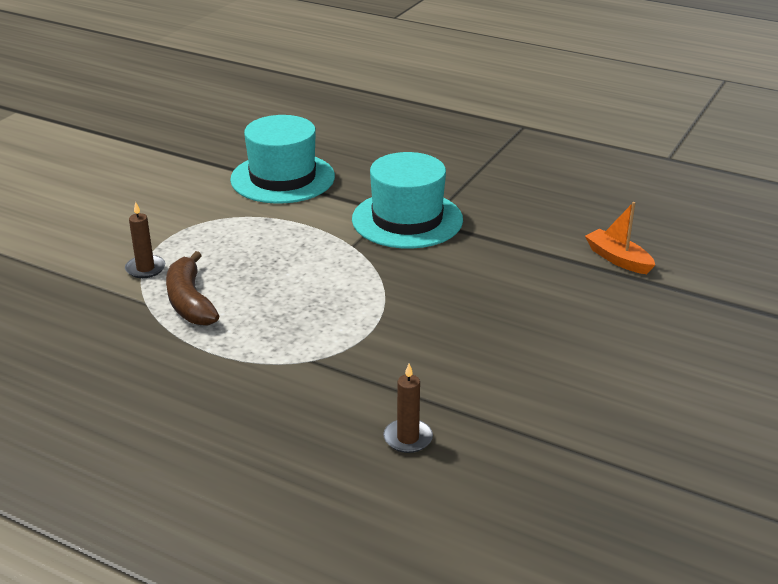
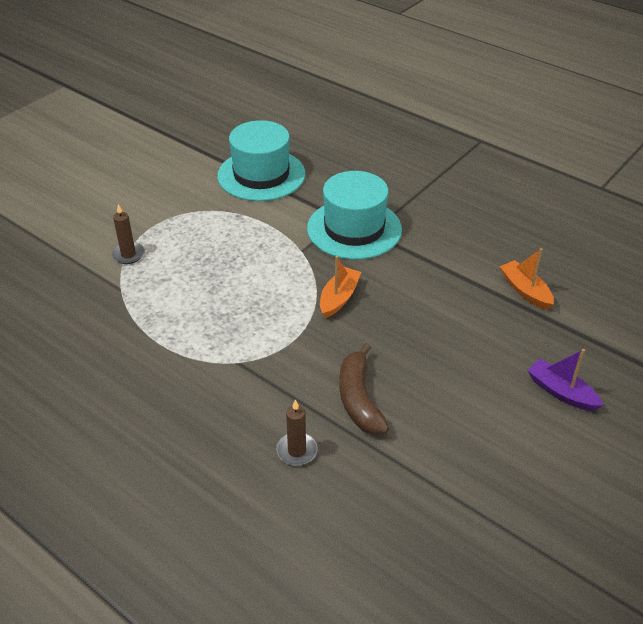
camera: 10 degrees right, 10 degrees up
brown banana [166,251,219,326] -> brown banana moved to [339,343,389,435]
none -> orange boat [320,256,361,318]
none -> purple boat [527,349,603,411]

